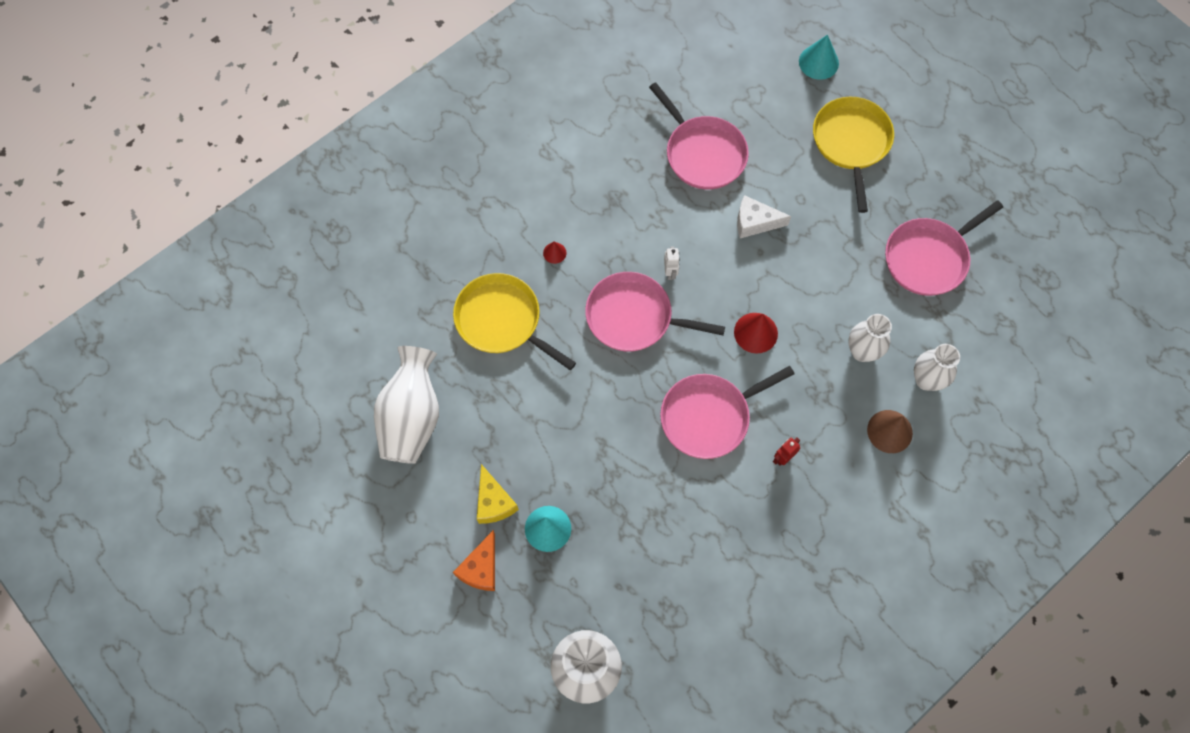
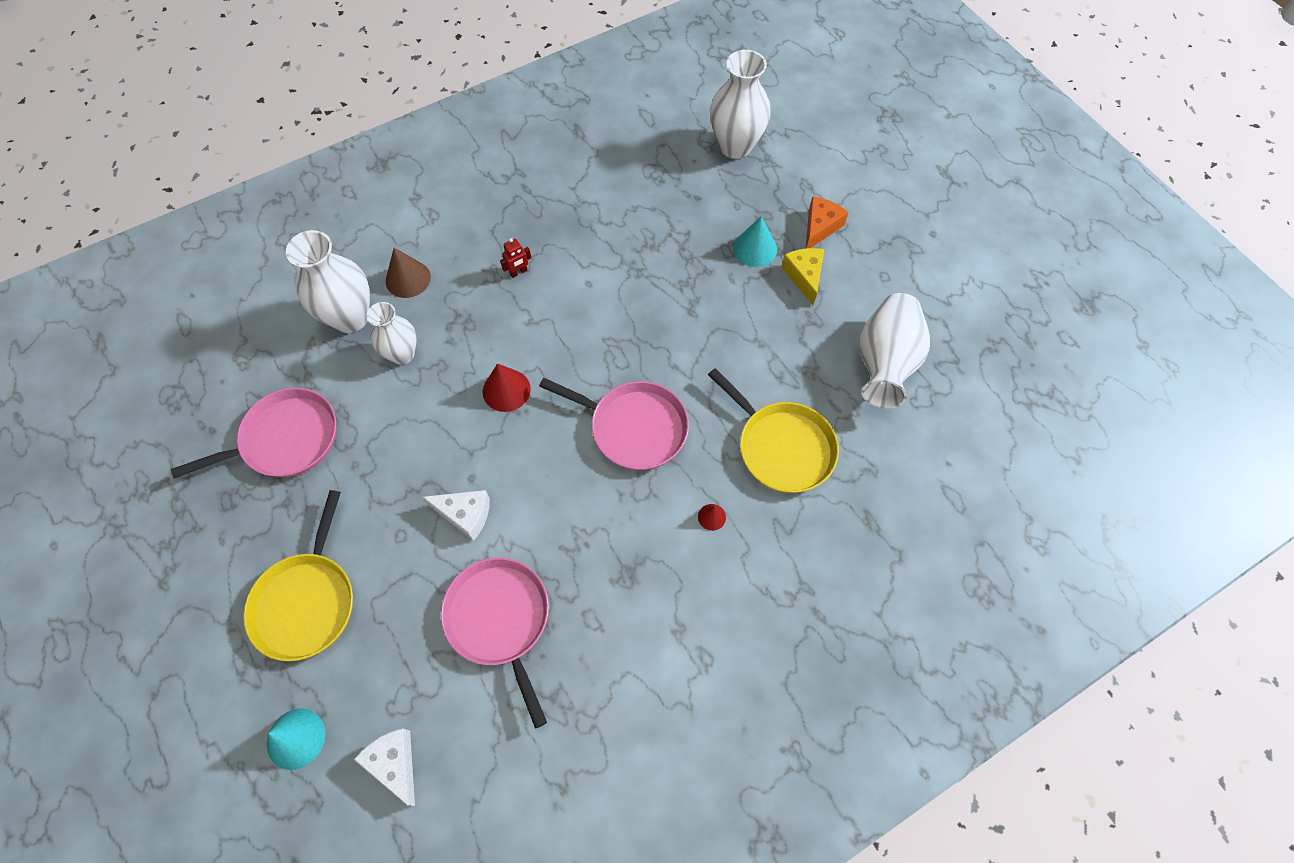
camera: 170 degrees left, 5 degrees down
pink pan [660,366,795,459] -> none
white robot [664,246,680,280] -> none
white vase [914,344,960,391] -> white vase [286,230,370,333], size x1.55
none -> white cheese [354,728,415,806]

